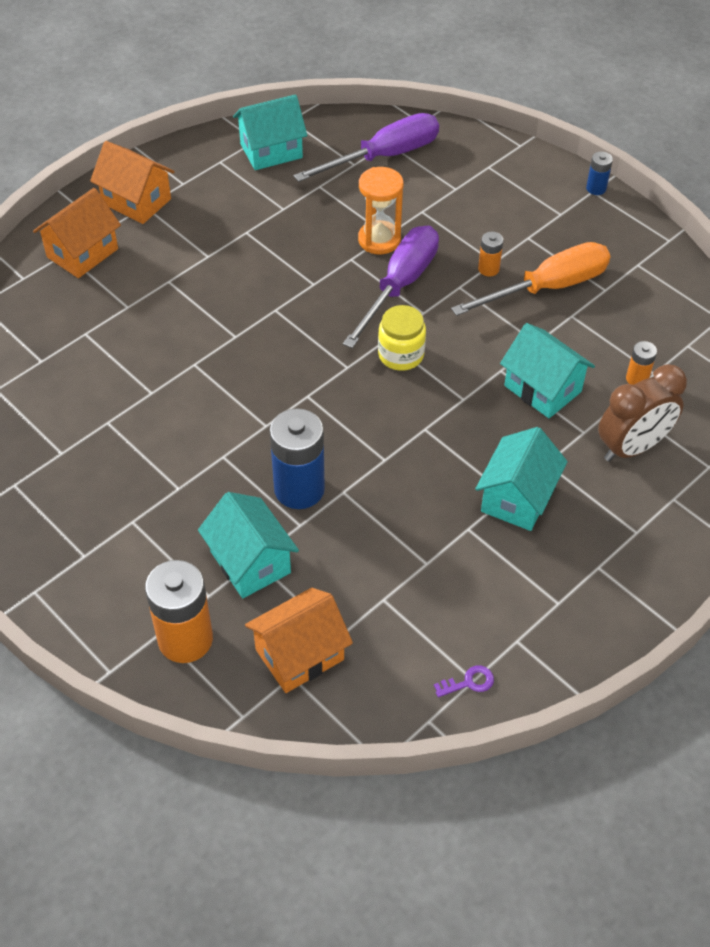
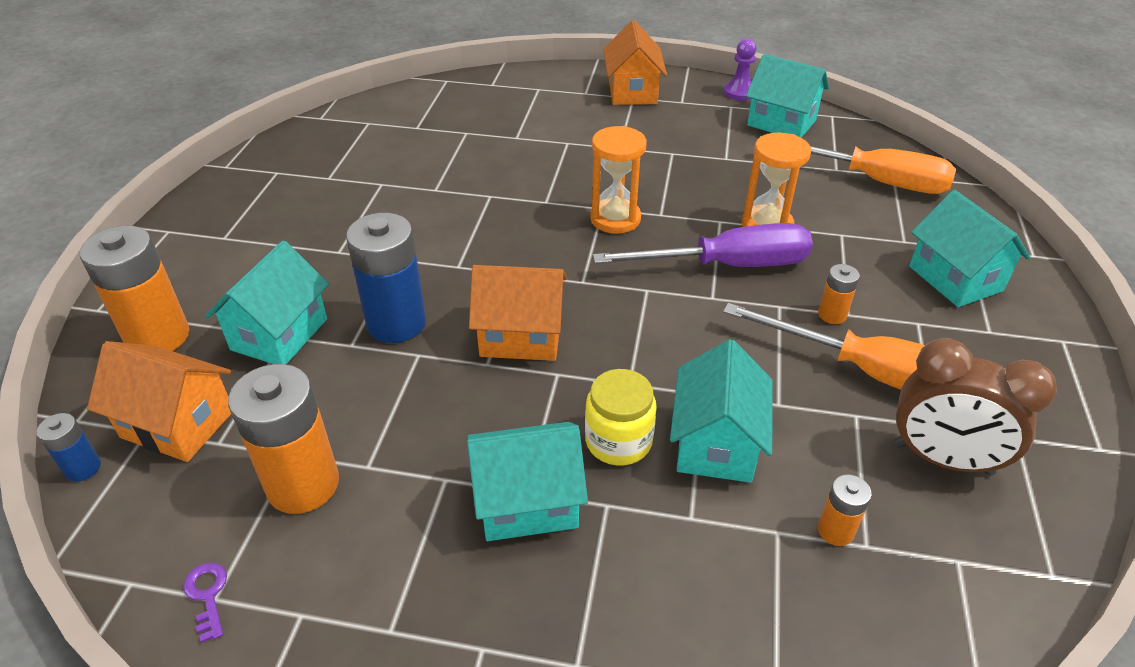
camera: 55 degrees right, 10 degrees down
orange house [33,188,121,278] -> orange house moved to [469,265,567,361]
purple screwdriver [294,113,439,182] -> orange screwdriver [759,136,956,194]
yellow jar [378,305,426,371] -> yellow jar moved to [585,369,657,465]
purple key [434,665,494,697] -> purple key turned 150 degrees counterclockwise [183,563,227,643]
blue battery [586,152,613,195] -> blue battery moved to [36,413,101,482]
brown clock [598,364,687,462] -> brown clock moved to [894,338,1057,476]
none -> orange battery [228,364,339,514]
none -> orange hourglass [590,126,647,234]
none -> purple pawn [724,39,757,101]
none -> turquoise house [909,190,1030,307]

